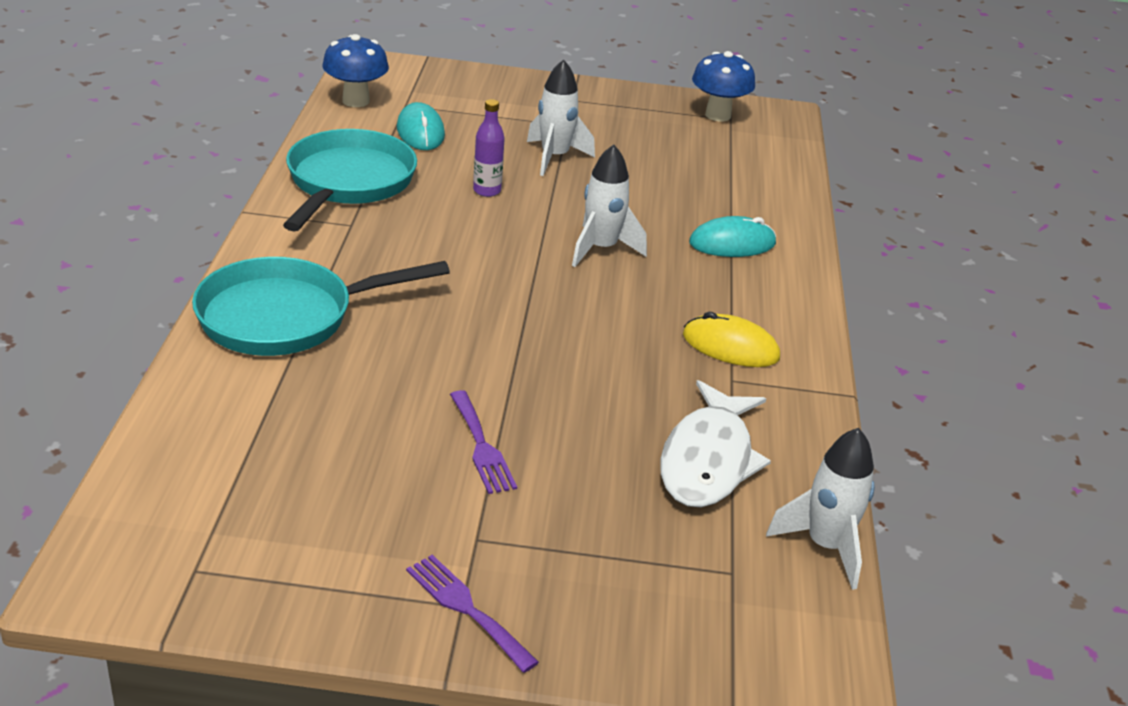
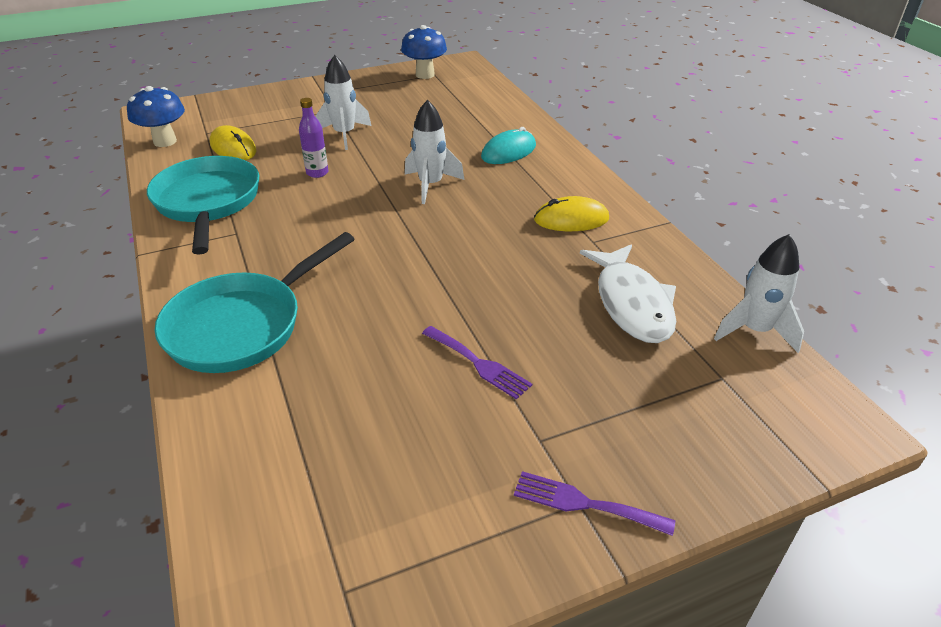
camera: 25 degrees left, 5 degrees up
turquoise mouse [397,102,445,150] -> yellow mouse [210,125,257,160]

